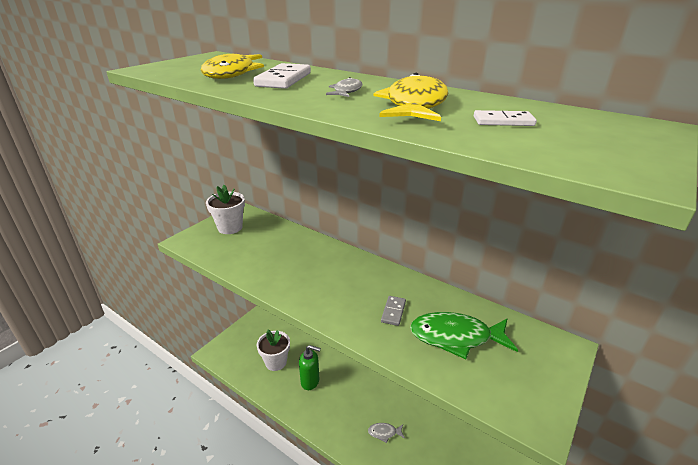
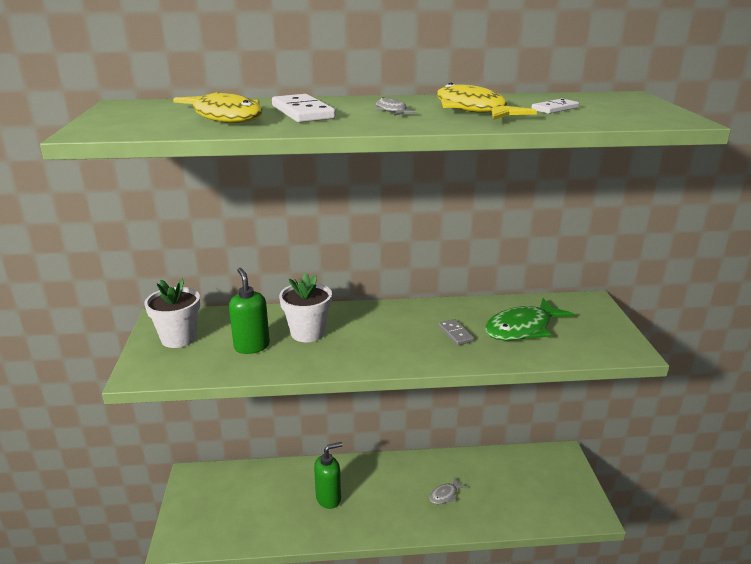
camera: 40 degrees left, 5 degrees down
white flower pot [257,330,290,371] -> white flower pot moved to [279,273,332,342]
none -> green soap dispenser [229,268,270,354]

